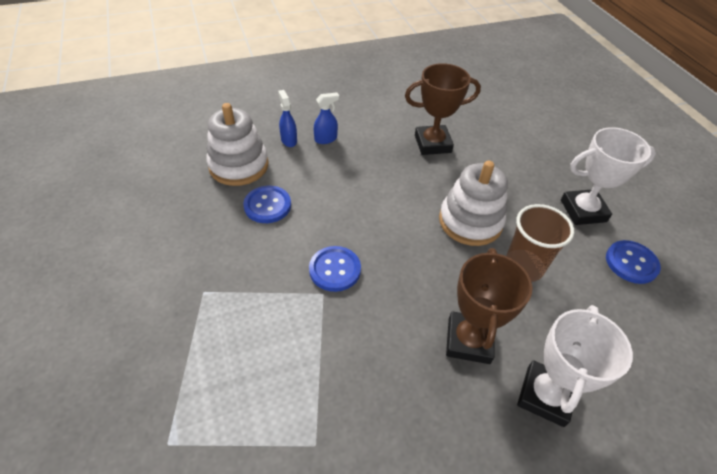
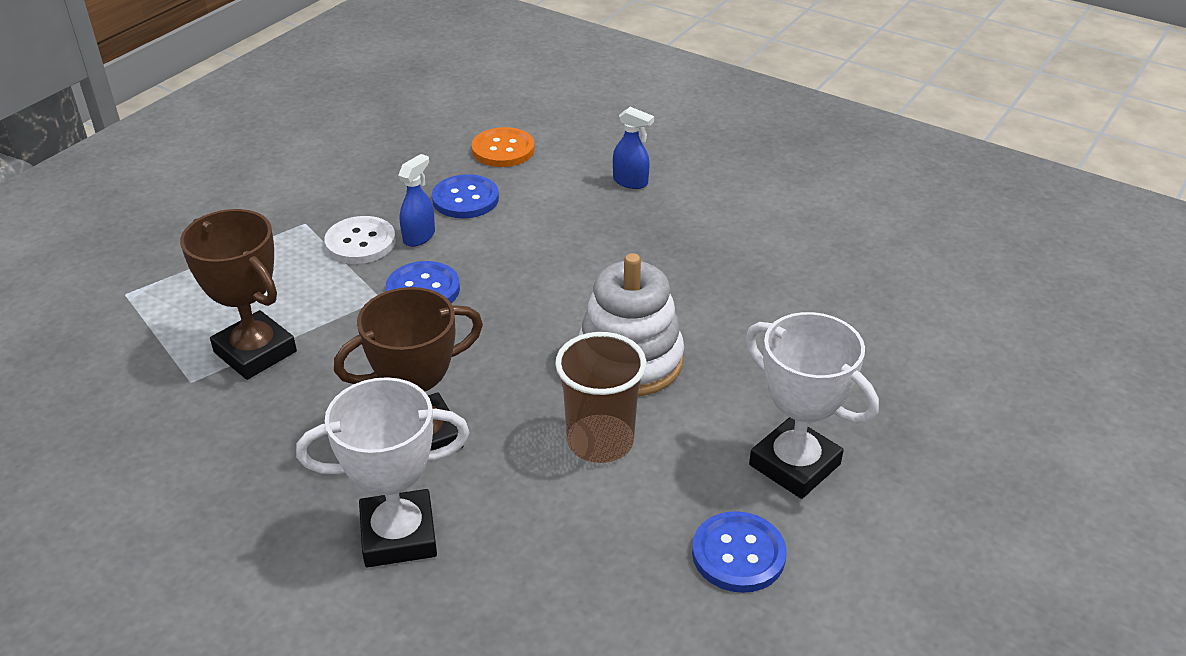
camera: 55 degrees right, 10 degrees down
white stacking toy [206,103,268,186] -> orange button [472,127,535,167]
blue spray bottle [278,90,297,147] -> blue spray bottle moved to [398,154,435,247]
brown trophy [405,63,481,155] -> brown trophy moved to [180,209,297,380]
none -> white button [324,216,396,264]

